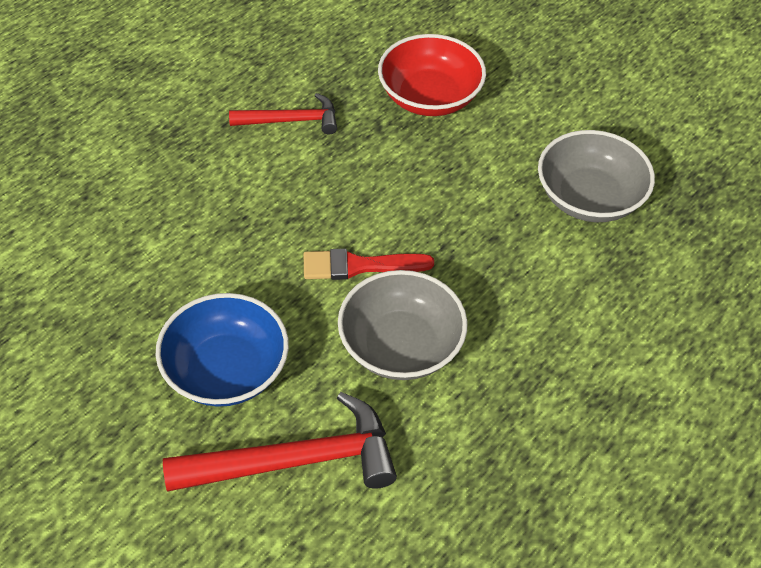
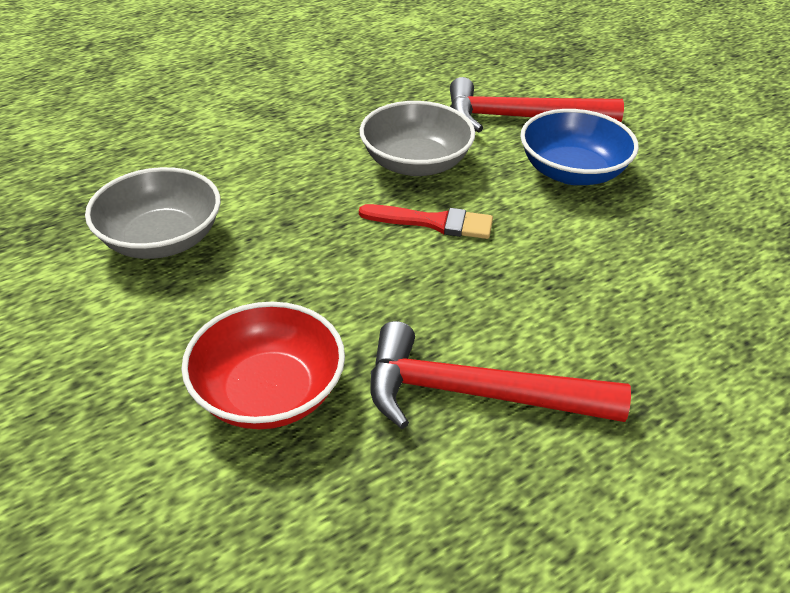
camera: 165 degrees left, 10 degrees down
red hammer [229,93,337,135] -> red hammer [370,321,631,429], size x1.67

